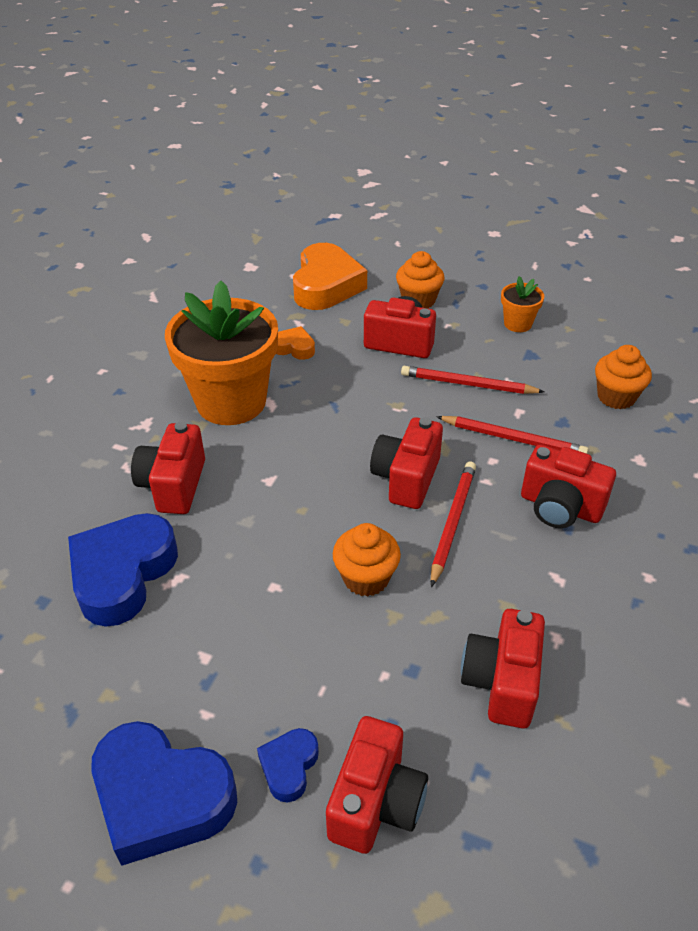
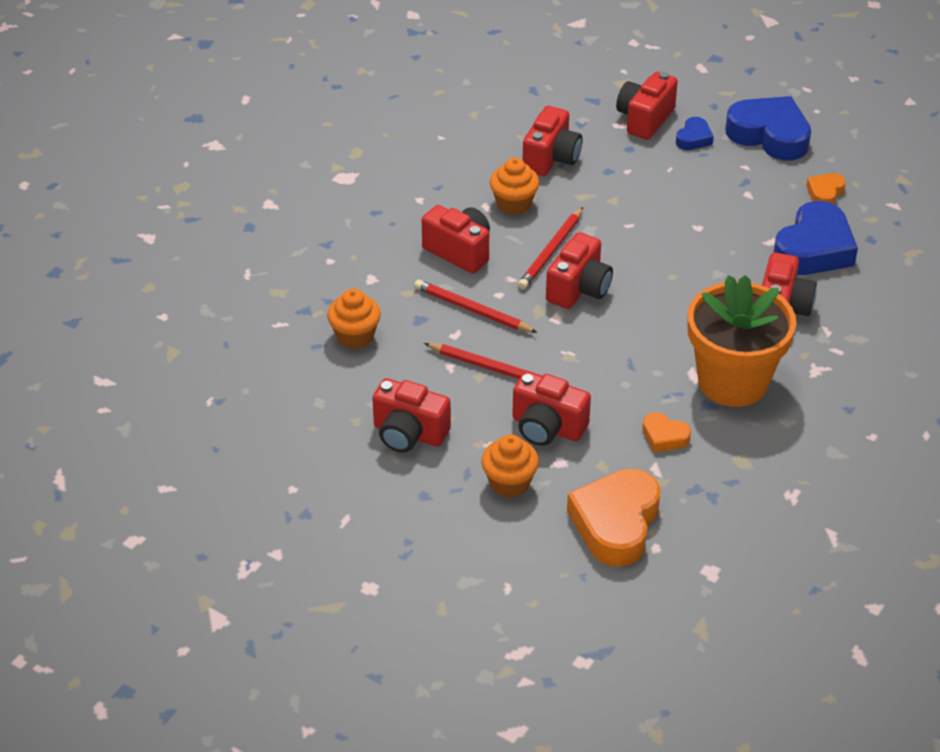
camera: 170 degrees left, 0 degrees up
orange cupcake [333,523,401,597] -> orange cupcake moved to [490,158,539,215]
orange flower pot [501,276,544,332] -> red camera [372,378,451,453]
none -> orange heart [806,173,846,204]

